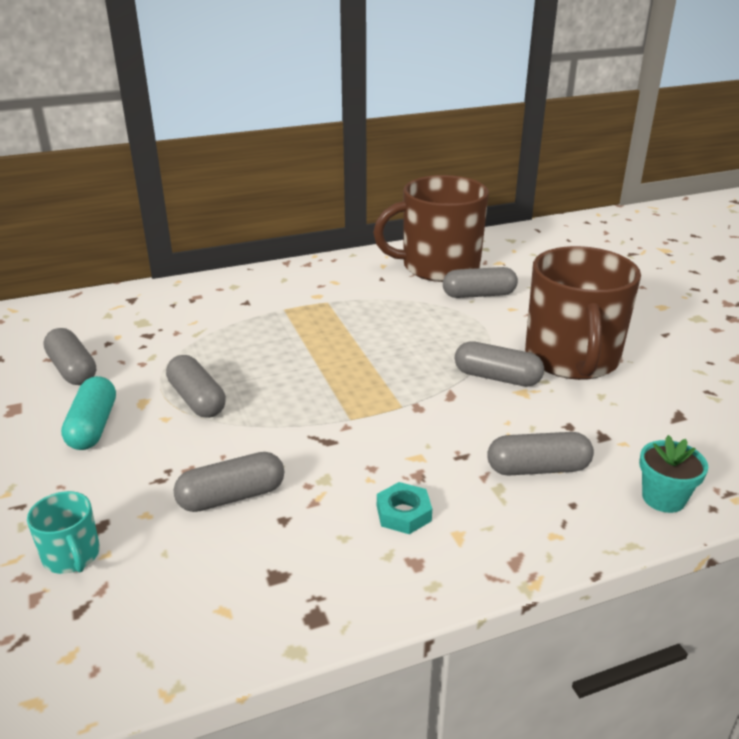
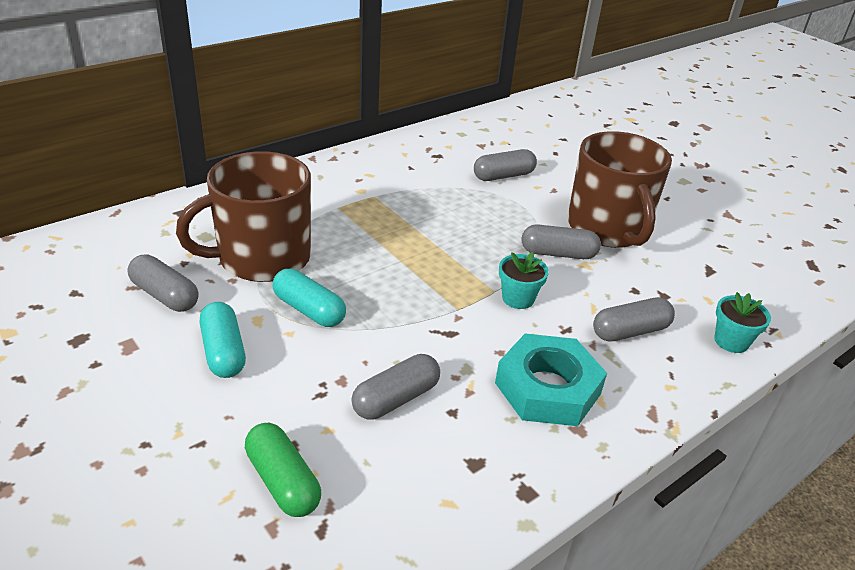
camera: 20 degrees left, 5 degrees up
turquoise mug [27,491,100,574] -> green capsule [245,423,321,517]
grey capsule [166,355,226,418] -> turquoise capsule [272,269,346,327]
brown mug [373,175,489,282] -> brown mug moved to [176,151,311,282]
turquoise nut [377,482,432,534] -> turquoise nut [495,333,607,426], size x2.10
none -> turquoise flower pot [499,252,549,309]

